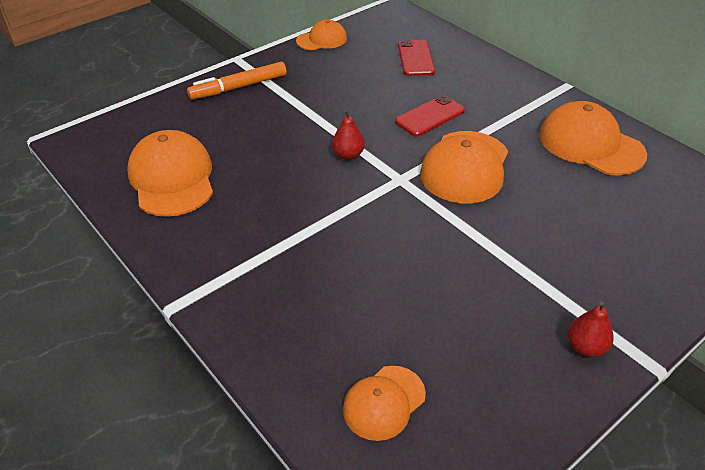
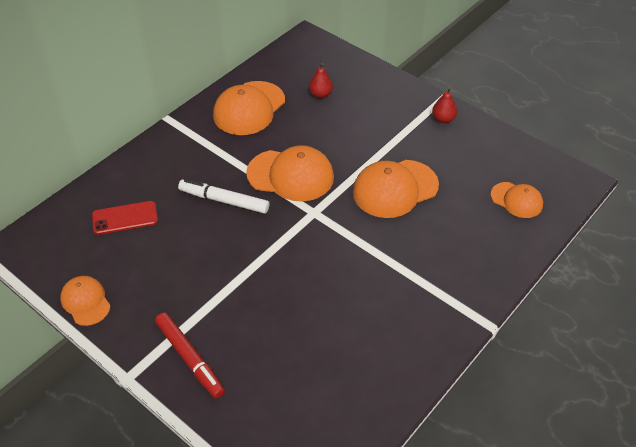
camera: 100 degrees left, 5 degrees up
orange cap [127,130,213,217] -> orange cap moved to [353,160,439,218]
orange marker [187,62,287,100] -> red marker [155,312,225,399]
red pear [332,110,365,160] -> red pear moved to [309,63,333,98]
red phone [395,95,465,137] -> white marker [178,179,269,214]

